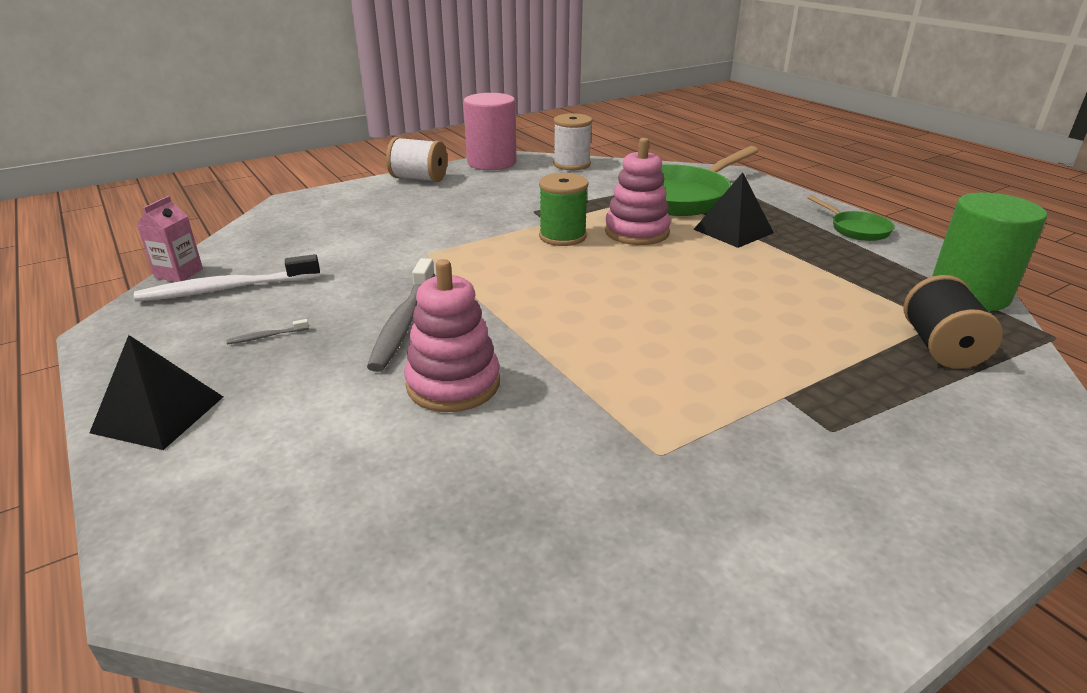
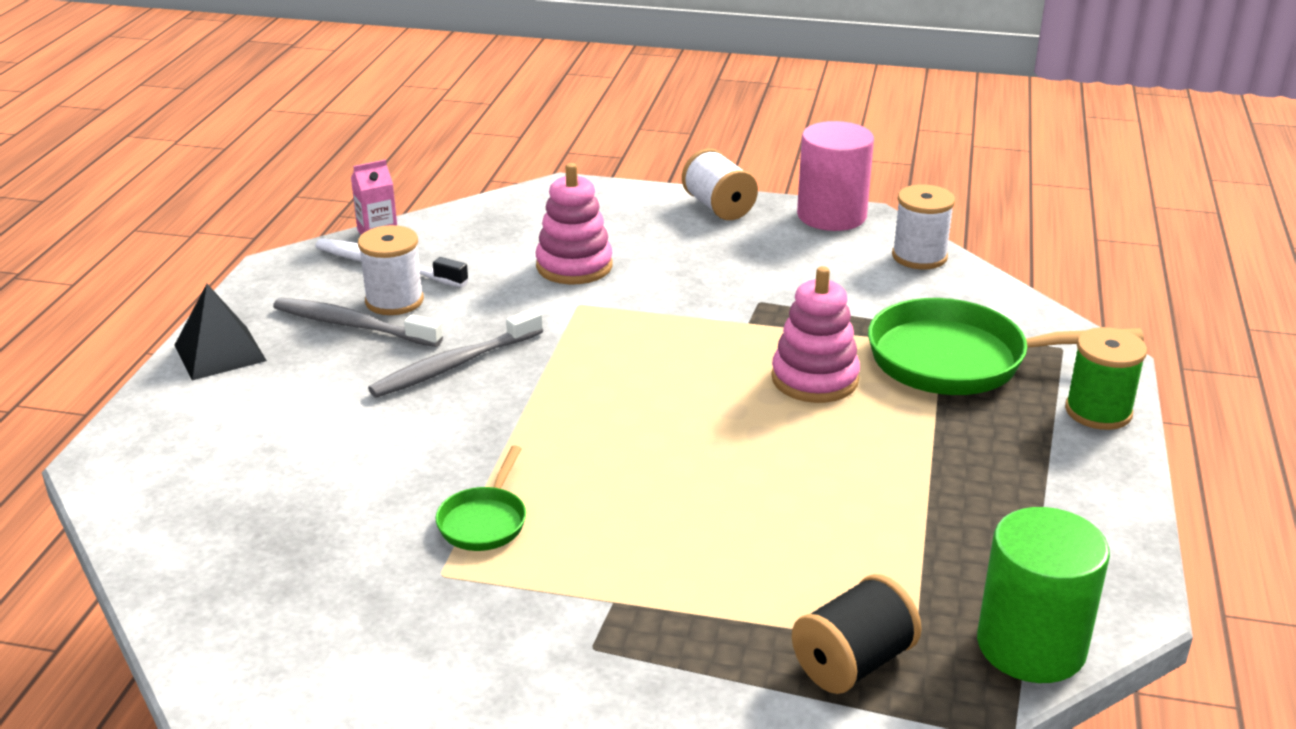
camera: 45 degrees right, 0 degrees up
grey toothbrush [226,319,309,344] -> grey toothbrush [273,298,443,347], size x2.47
pink stacking toy [404,259,500,412] -> pink stacking toy moved to [536,163,613,284]
green spool [539,173,588,246] -> green spool moved to [1065,327,1147,430]
black pyramid [693,172,774,248] -> none
green pan [807,195,895,241] -> green pan moved to [435,446,526,551]
none -> white spool [358,225,424,315]

